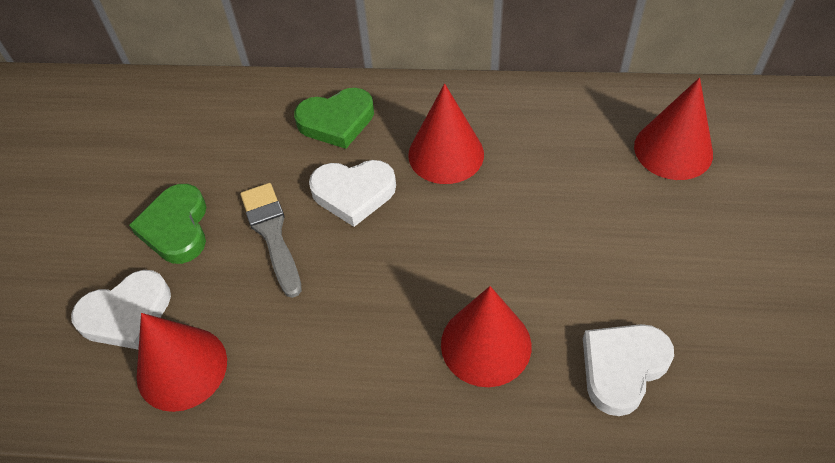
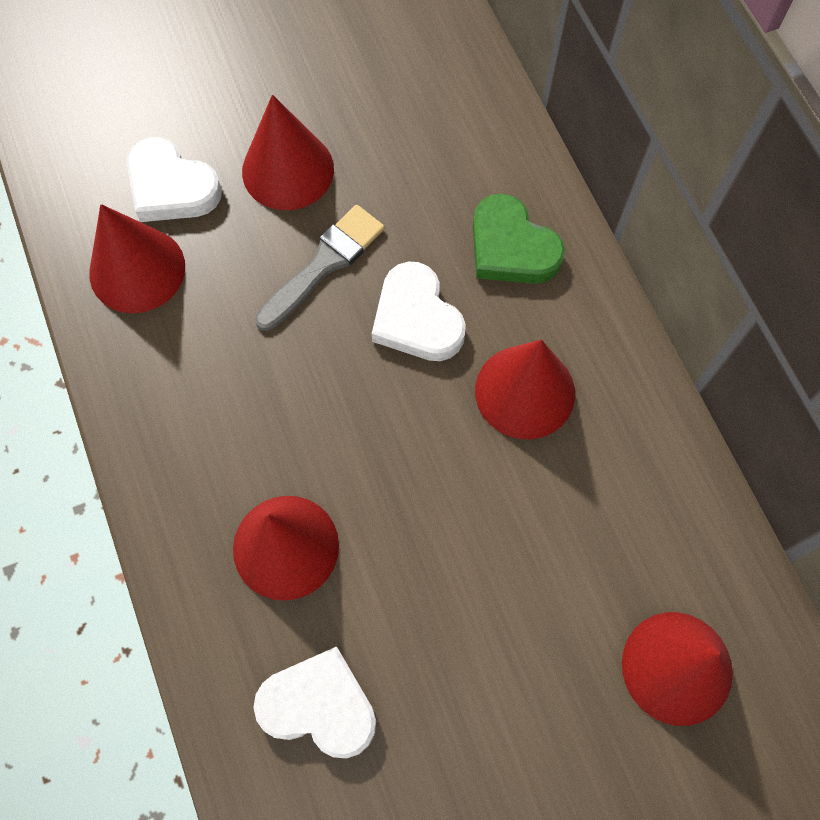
camera: 60 degrees right, 15 degrees up
green heart [129,184,206,264] -> red cone [242,94,334,210]

